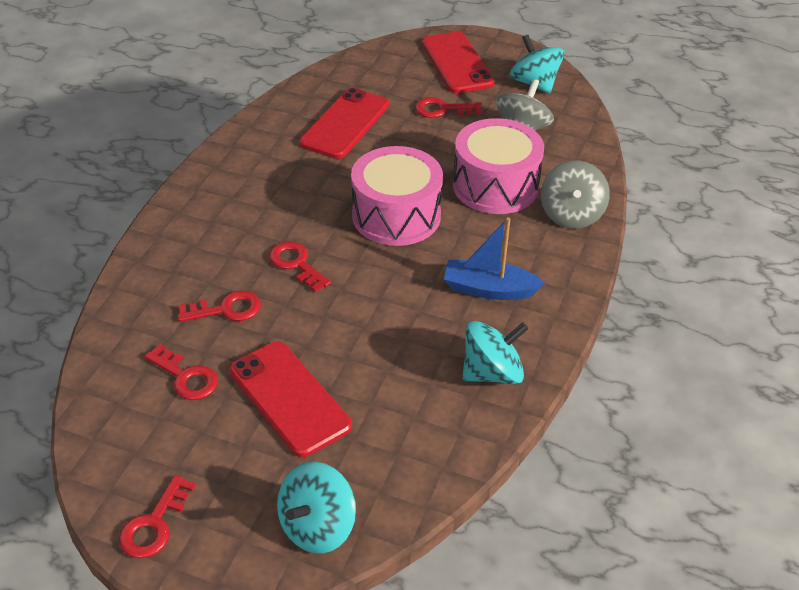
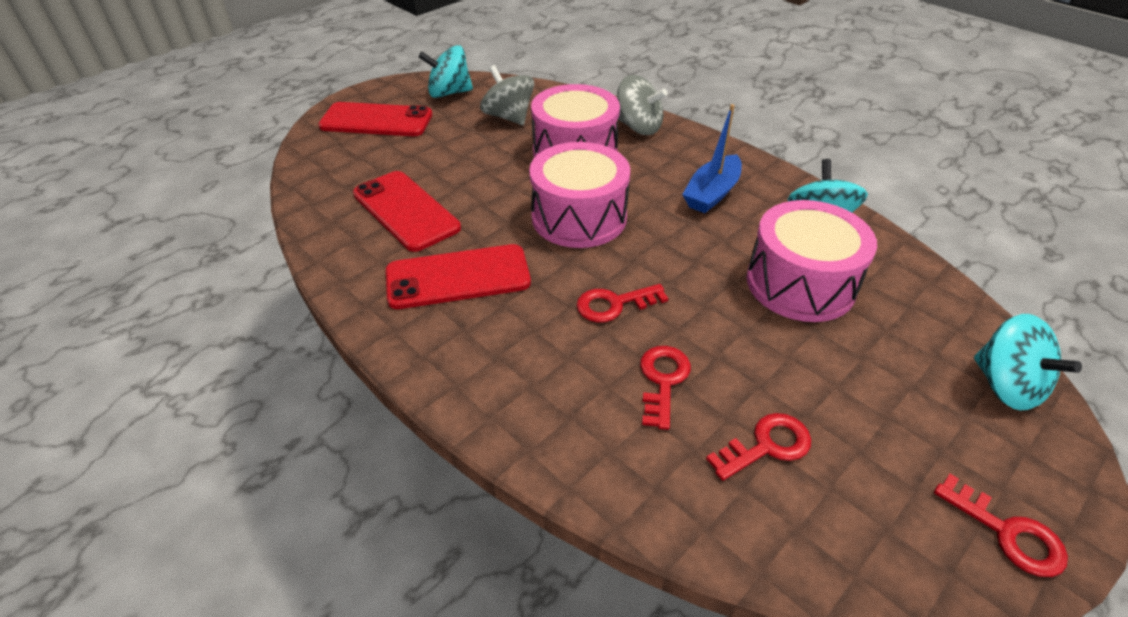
camera: 65 degrees left, 0 degrees up
red phone [229,341,352,457] -> red phone moved to [386,244,531,309]
red key [415,97,482,118] -> none
none -> pink drum [747,200,877,322]

